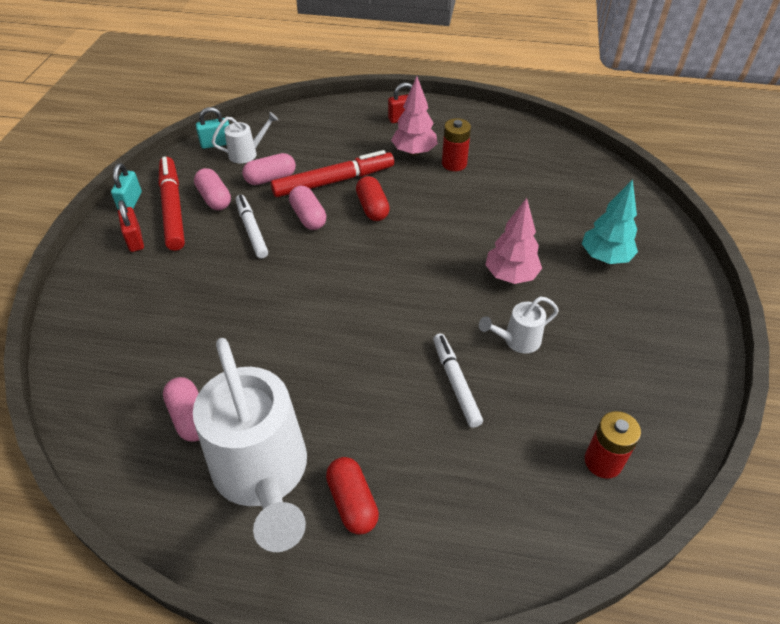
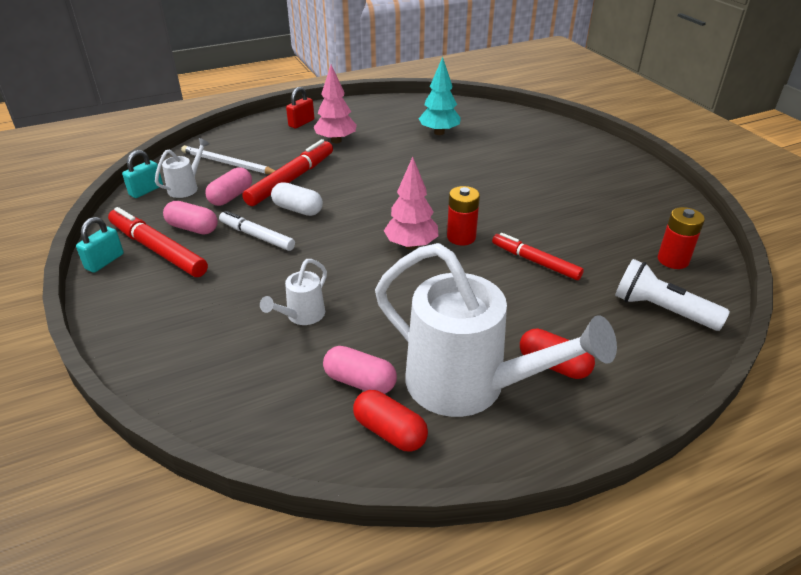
camera: 35 degrees left, 10 degrees down
turquoise padlock [111,163,142,210] -> turquoise padlock turned 60 degrees clockwise [76,217,124,273]
red padlock [118,200,144,252] -> none
pink capsule [289,186,326,230] -> white capsule [271,182,323,216]
red capsule [356,176,390,221] -> red capsule moved to [353,390,428,452]
white marker [433,333,483,428] -> red marker [492,233,584,280]
red battery [442,118,471,171] -> red battery moved to [447,186,480,245]
white watering can [479,296,559,353] -> white watering can moved to [260,259,327,325]
pink tree [485,198,542,284] -> pink tree moved to [384,157,439,250]
turquoise tree [582,179,638,264] -> turquoise tree moved to [419,57,461,135]
none -> white pencil [181,145,276,174]
none -> white flashlight [615,259,730,331]

